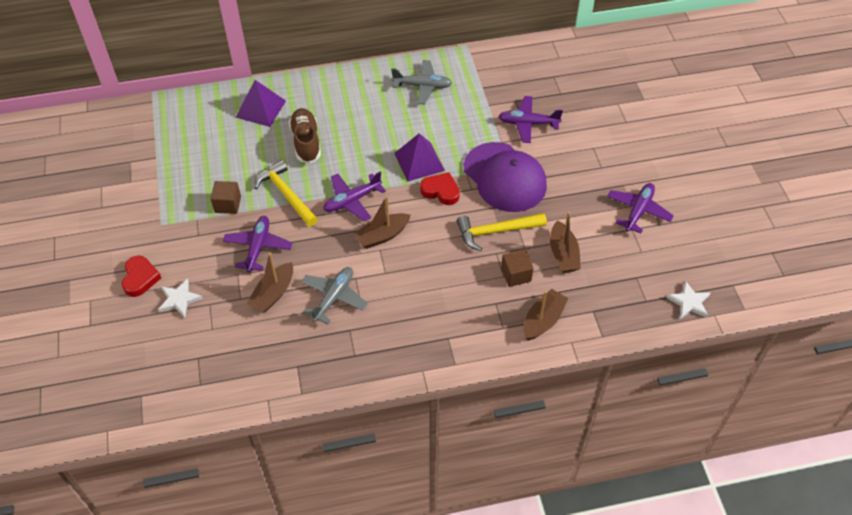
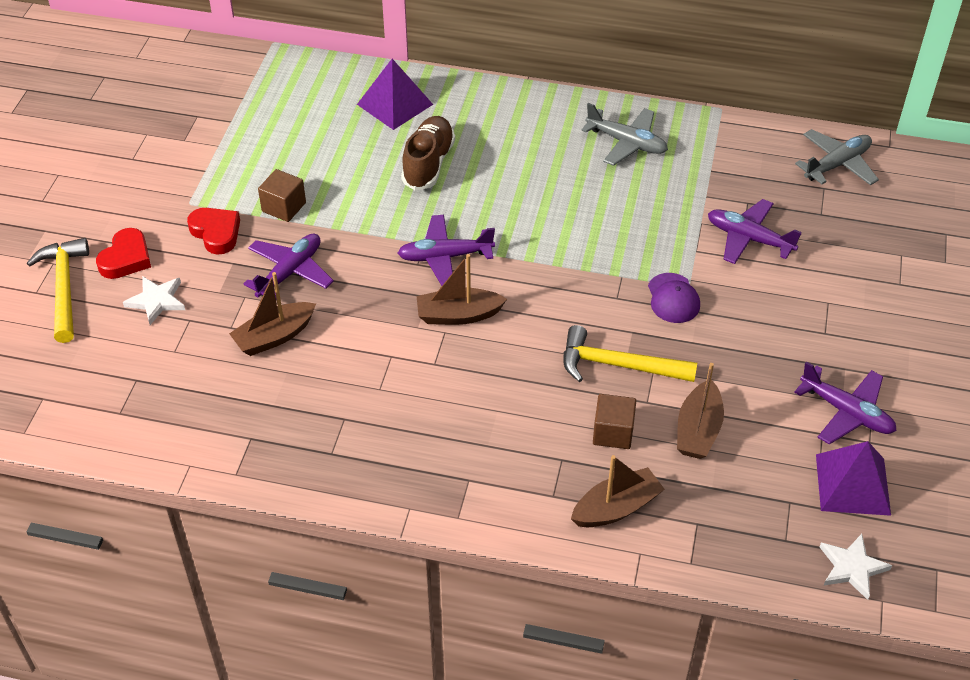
camera: 25 degrees right, 5 degrees down
yellow hammer [254,160,318,227] -> yellow hammer moved to [27,238,89,343]
grey plane [301,267,368,324] -> grey plane moved to [795,129,879,185]
purple pyramid [394,133,445,181] -> purple pyramid moved to [816,441,891,516]
red heart [420,172,460,205] -> red heart moved to [187,208,240,255]
purple cap [464,142,547,212] -> purple cap [648,273,700,323], size x0.46
purple plane [607,183,674,234] -> purple plane turned 75 degrees clockwise [794,361,896,445]

